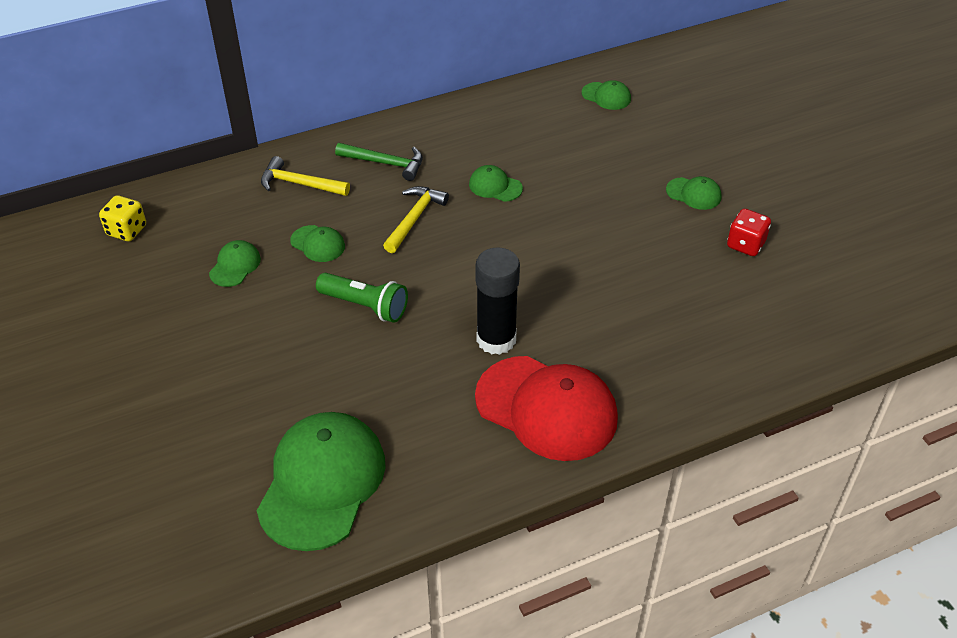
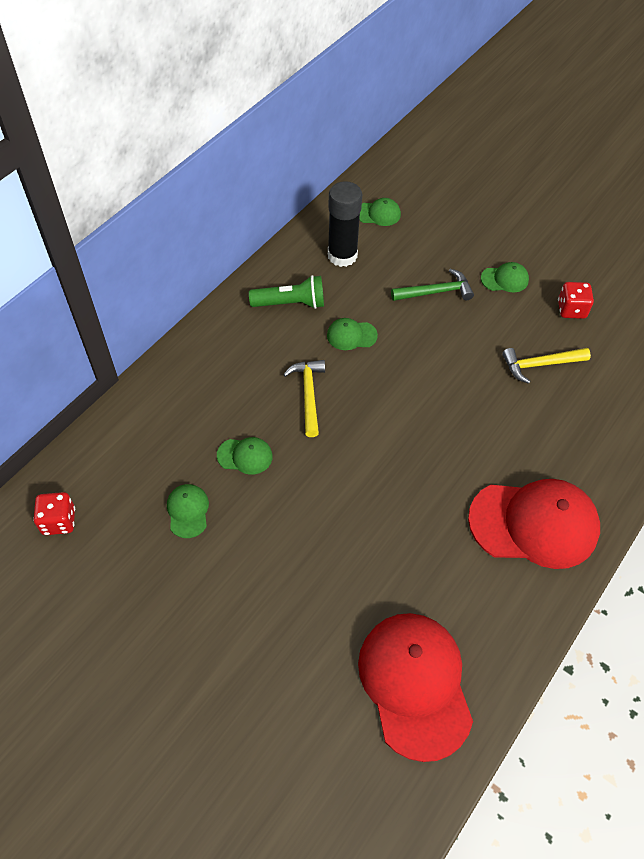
camera: 30 degrees left, 10 degrees up
yellow dice [99,195,146,241] -> red dice [33,492,75,535]
green cap [257,412,386,551] -> red cap [358,613,473,762]
yellow hammer [261,156,350,196] -> yellow hammer moved to [502,348,591,384]
green flashlight [316,273,408,323] -> green flashlight moved to [249,275,324,309]
green hammer [335,143,423,181] -> green hammer moved to [391,269,474,301]
black glue stick [476,247,520,355] -> black glue stick moved to [328,181,362,267]

